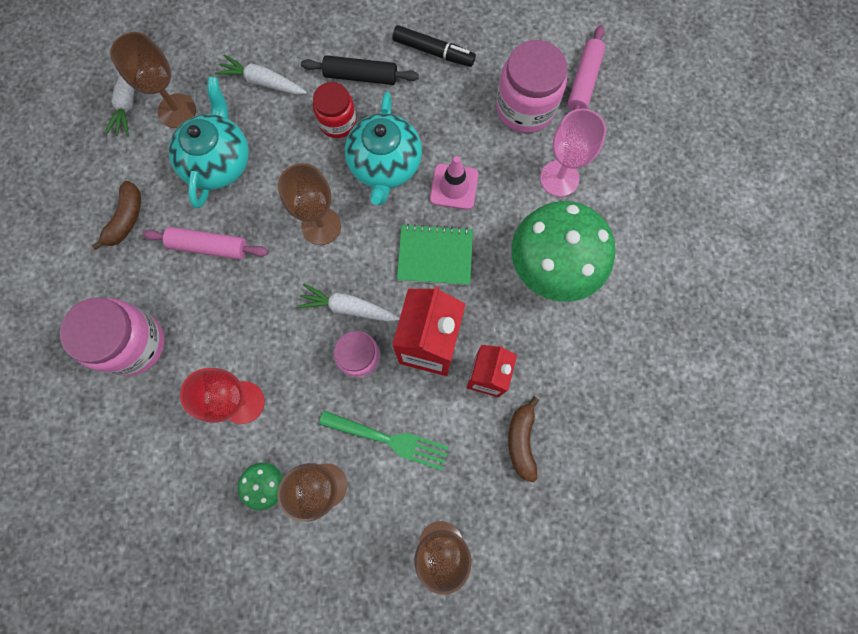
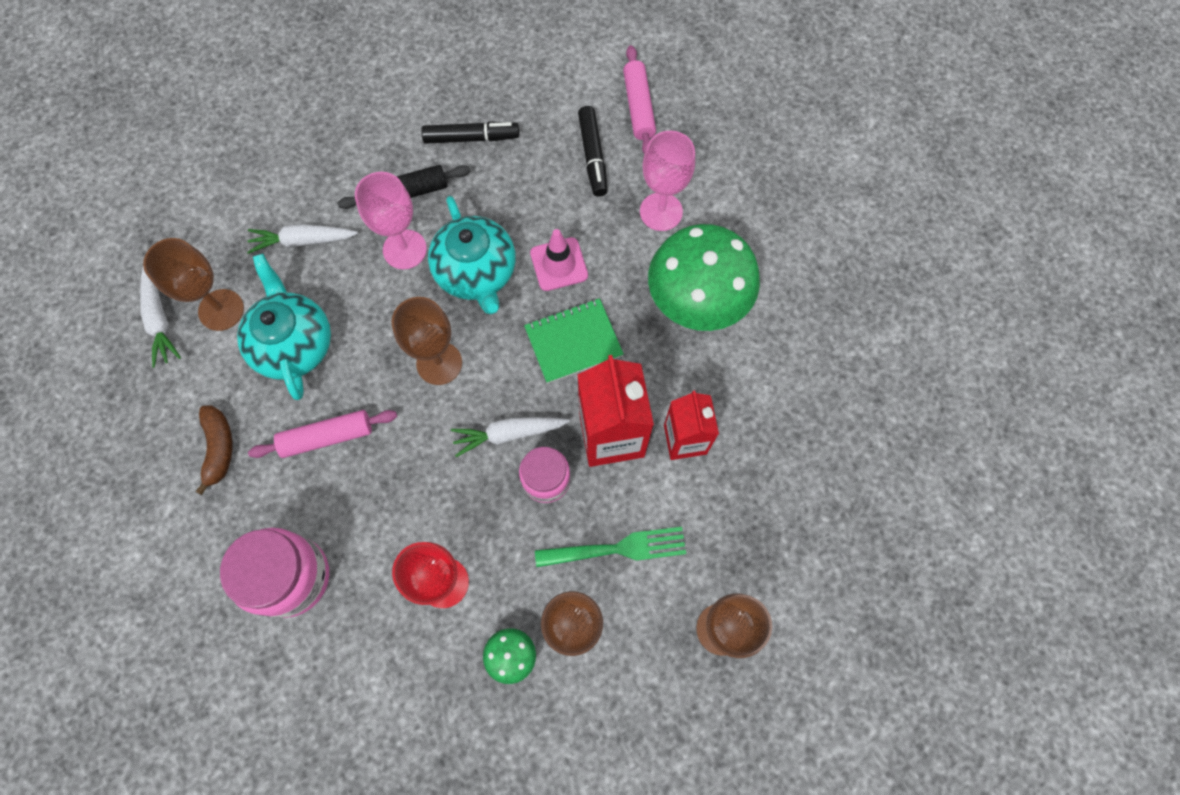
camera: 25 degrees left, 5 degrees down
red jar [313,82,357,138] -> pink goblet [355,172,427,269]
pink jar [496,40,567,133] -> black marker [578,106,608,197]
brown banana [508,397,539,482] -> none

